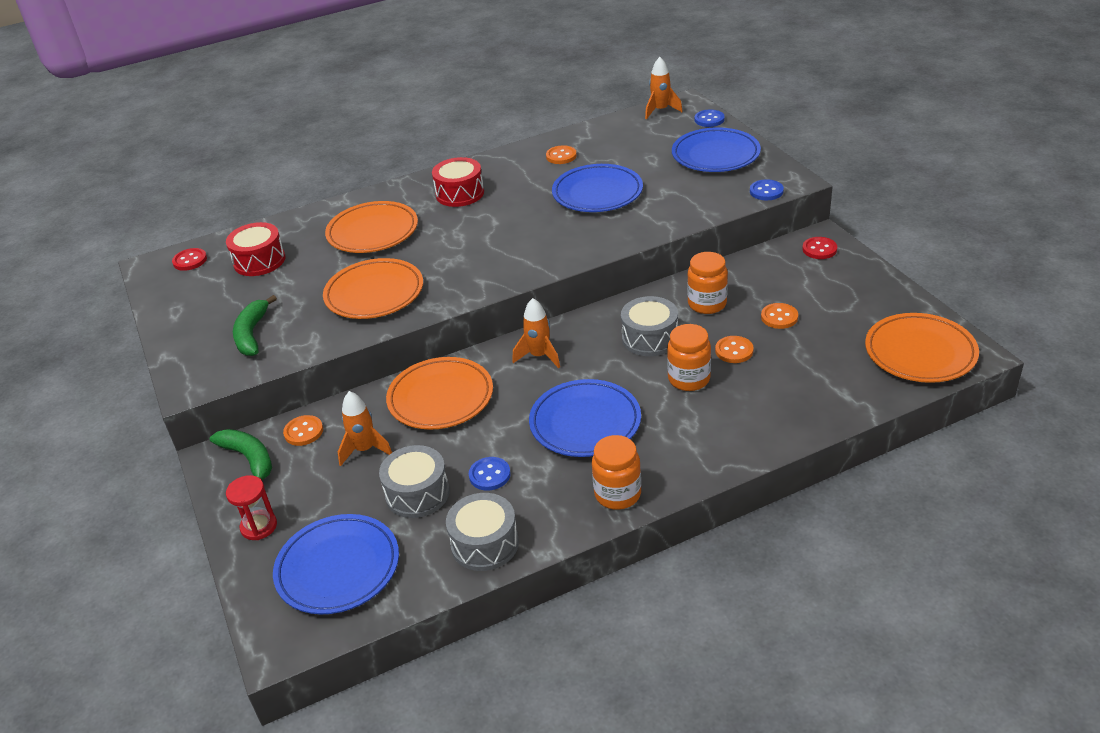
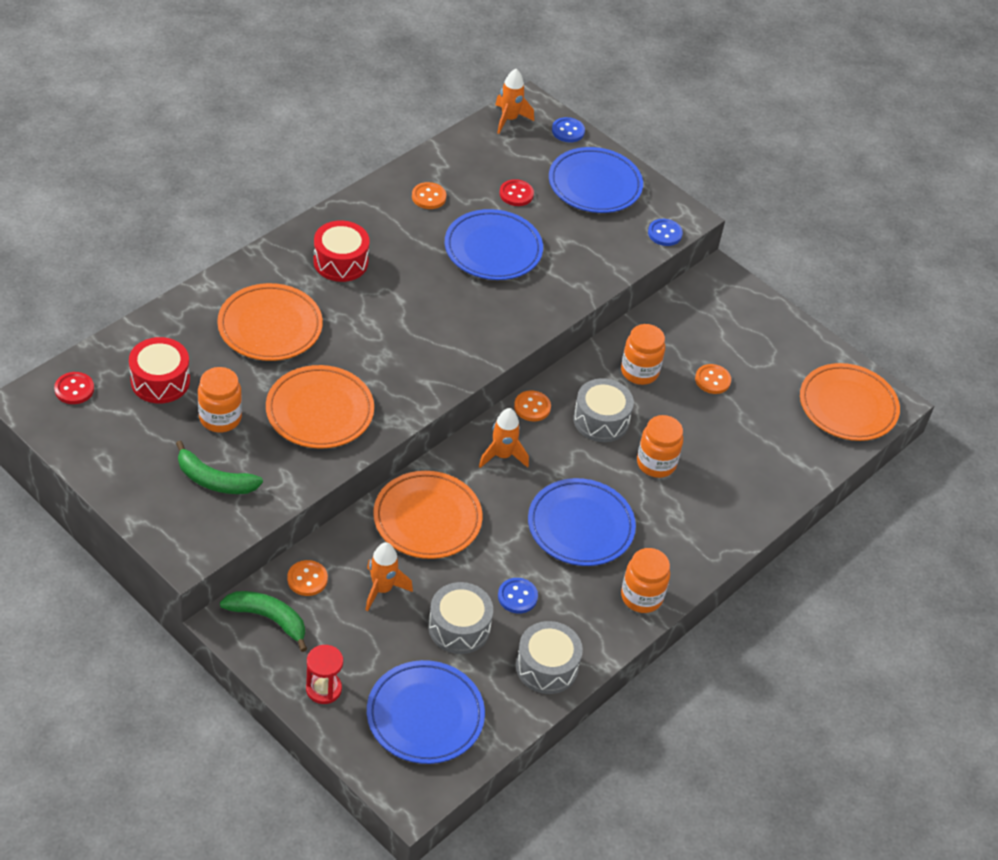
camera: 30 degrees left, 10 degrees up
green banana [233,295,277,356] -> green banana turned 45 degrees counterclockwise [176,440,263,494]
orange button [715,336,754,363] -> orange button moved to [514,390,551,421]
red button [802,237,837,259] -> red button moved to [499,179,534,206]
none -> orange jar [198,367,242,432]

